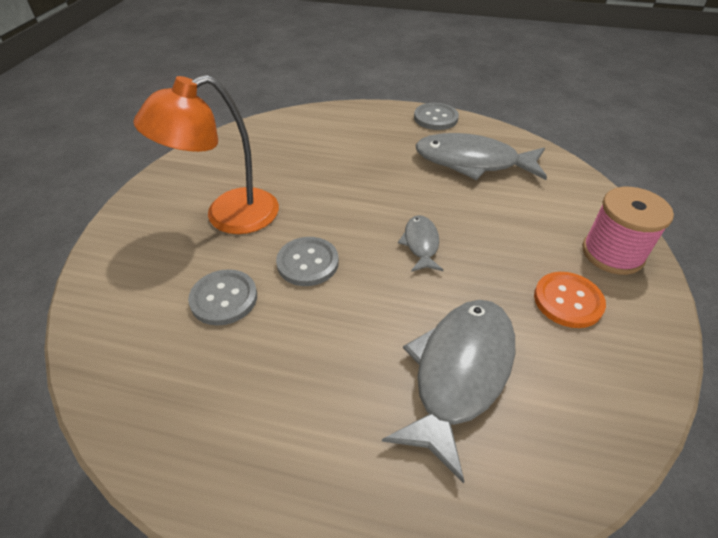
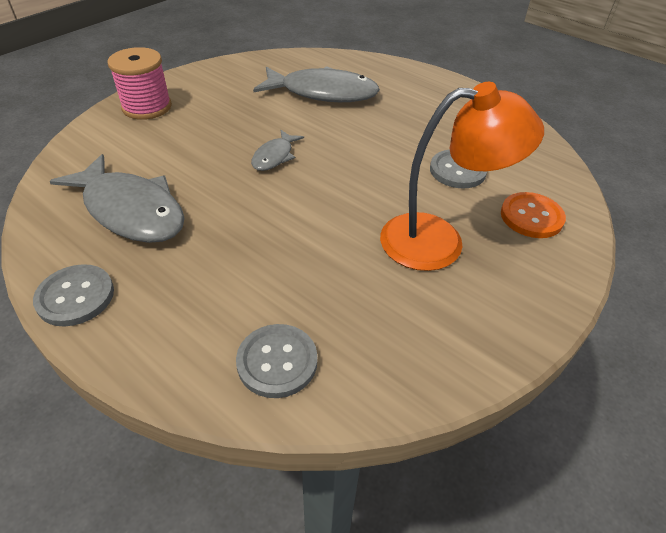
camera: 155 degrees left, 0 degrees up
grey button [276,237,339,286] -> grey button moved to [236,324,317,398]
grey fish [382,300,515,484] -> grey fish turned 135 degrees counterclockwise [253,66,380,102]
orange button [534,272,606,328] -> orange button moved to [501,192,566,238]

